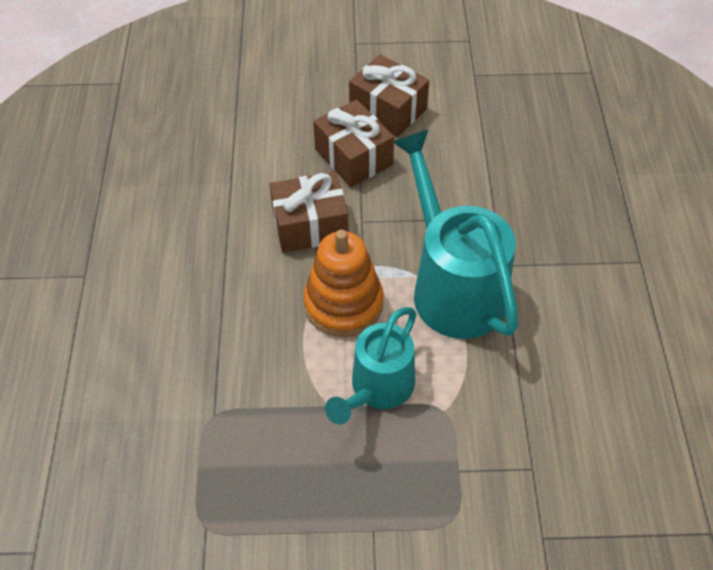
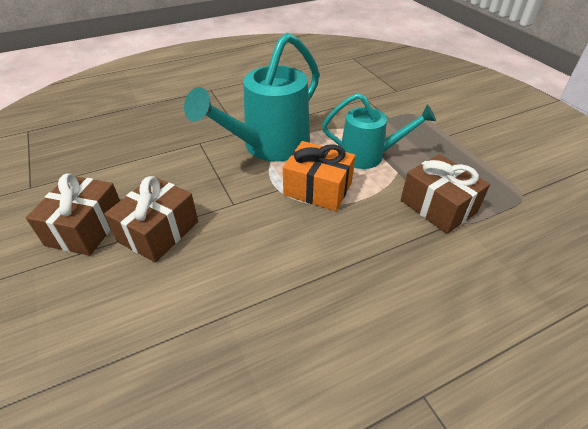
camera: 115 degrees left, 10 degrees down
brown gift [269,172,349,252] -> brown gift moved to [401,154,490,234]
orange stacking toy [303,230,384,337] -> orange gift [283,141,355,211]

